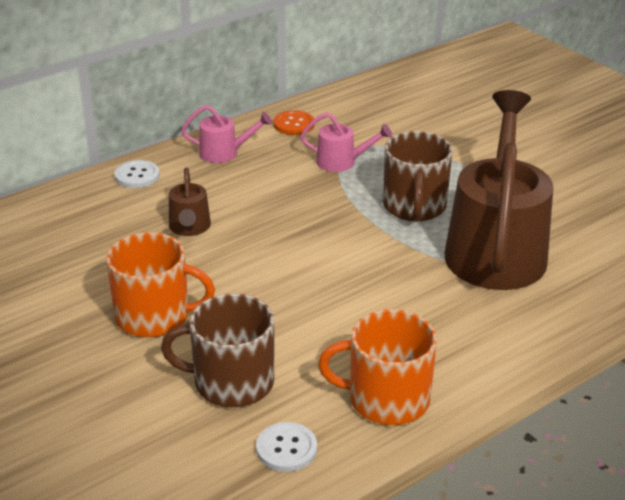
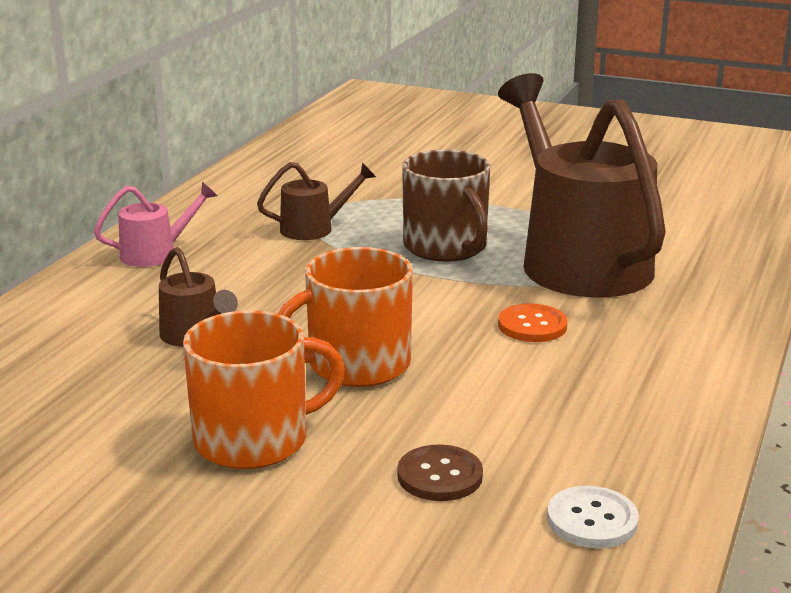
camera: 30 degrees left, 10 degrees down
white button [114,160,160,188] -> none
brown mug [161,293,274,407] -> brown button [397,444,483,501]
orange button [273,110,315,135] -> orange button moved to [498,303,568,342]
pink watering can [300,112,392,172] -> brown watering can [257,162,376,240]
orange mug [318,309,437,425] -> orange mug moved to [278,247,413,387]

